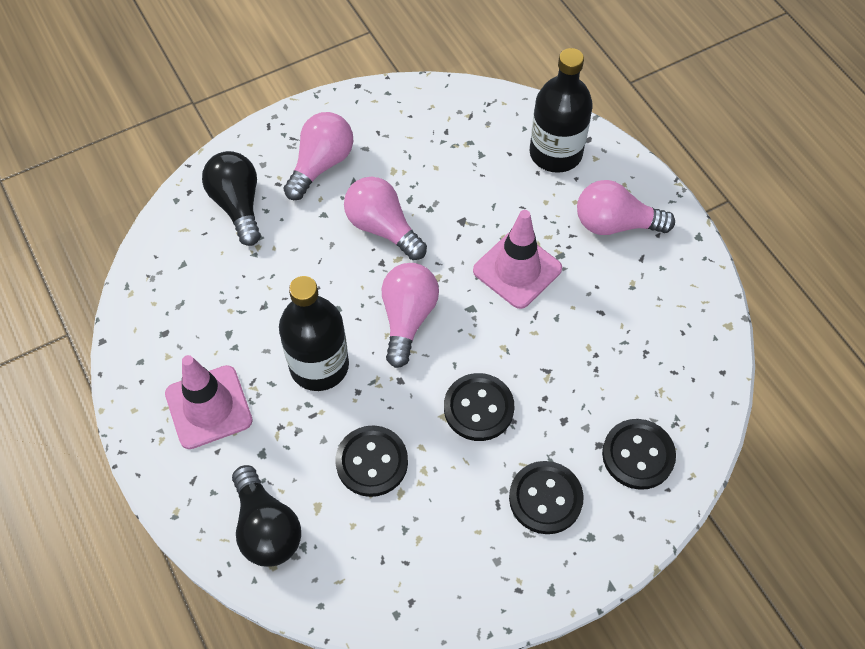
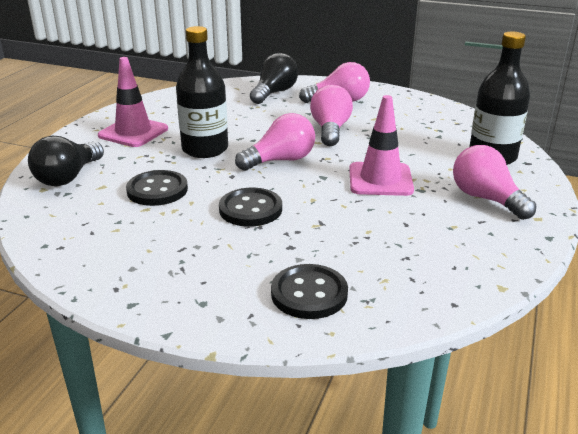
camera: 50 degrees right, 30 degrees down
black button [509,461,584,534] -> none

